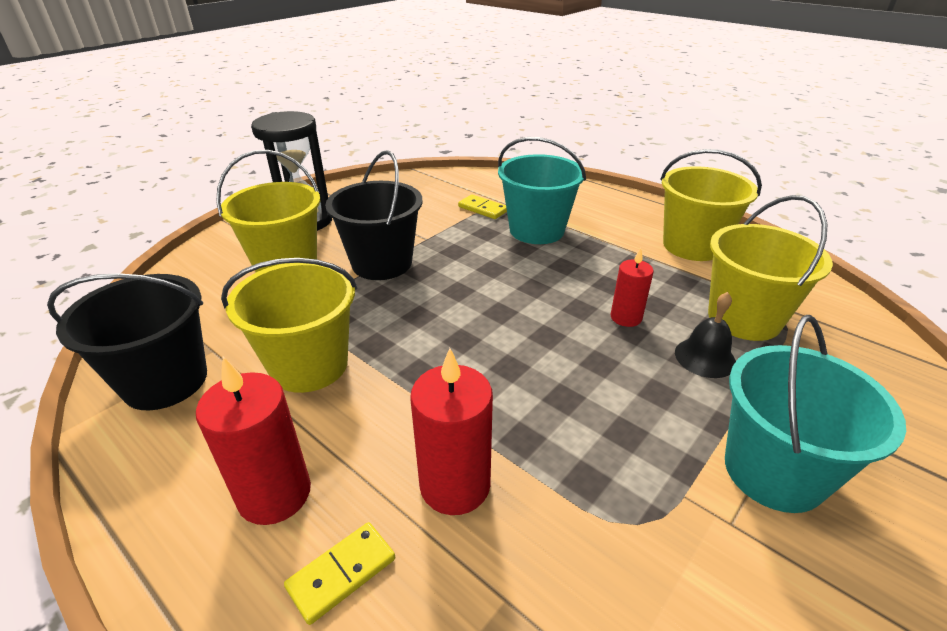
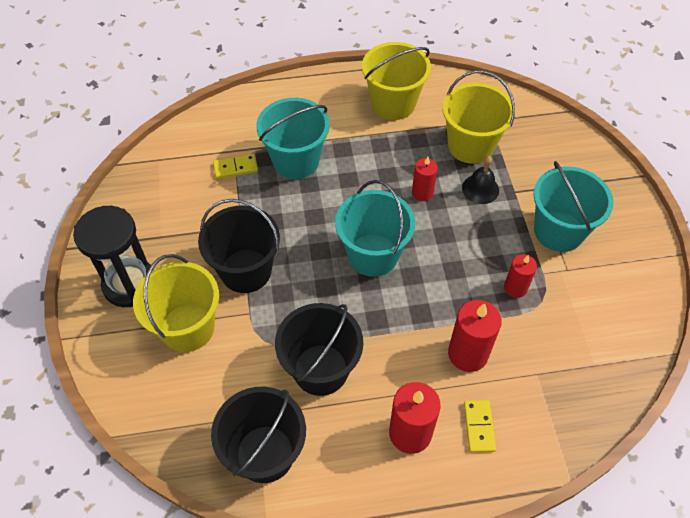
camera: 50 degrees left, 20 degrees up
yellow bucket [221,258,357,393] -> black bucket [275,303,363,396]
none -> turquoise bucket [335,180,415,277]
none -> red candle [504,254,537,298]

